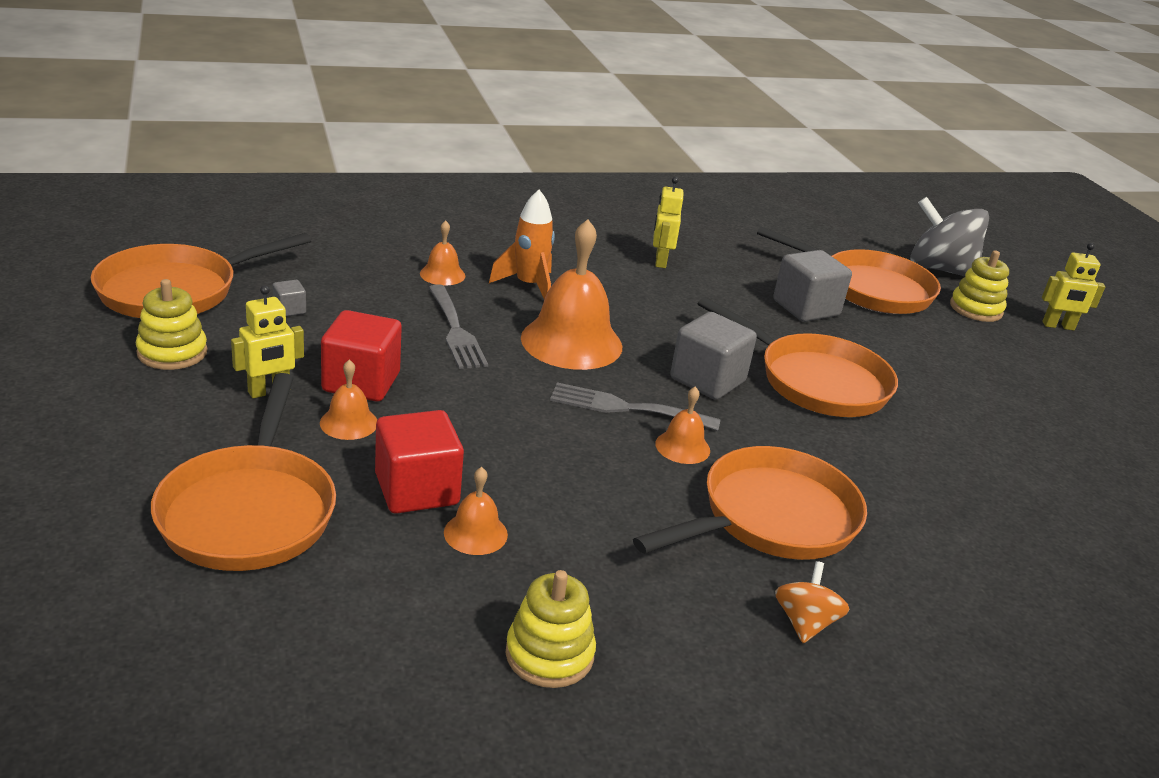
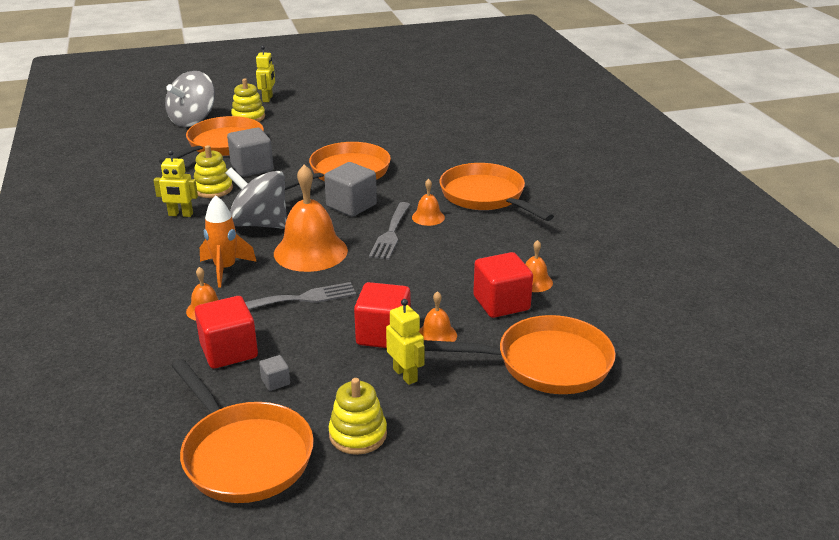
camera: 85 degrees left, 0 degrees up
yellow stacking toy [506,570,596,688] -> yellow stacking toy moved to [194,145,233,198]
orange spinning top [775,561,849,643] -> none
none -> red cube [195,296,258,369]
none -> grey spinning top [225,167,287,229]

